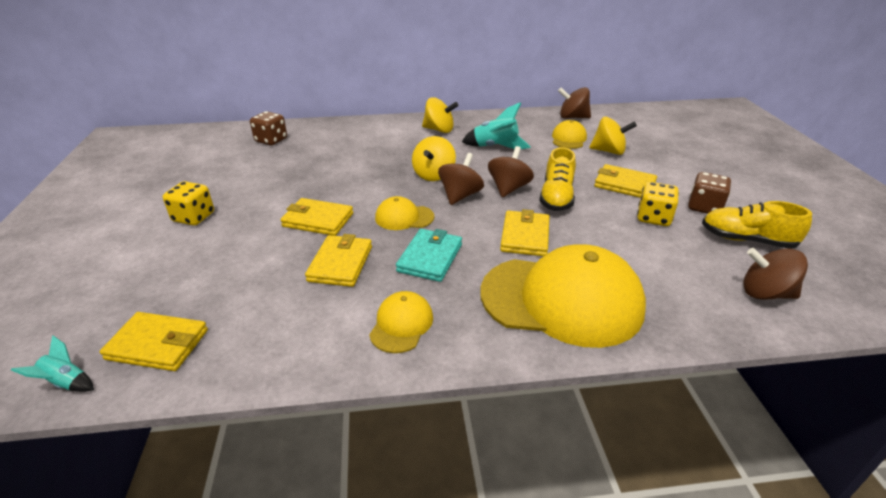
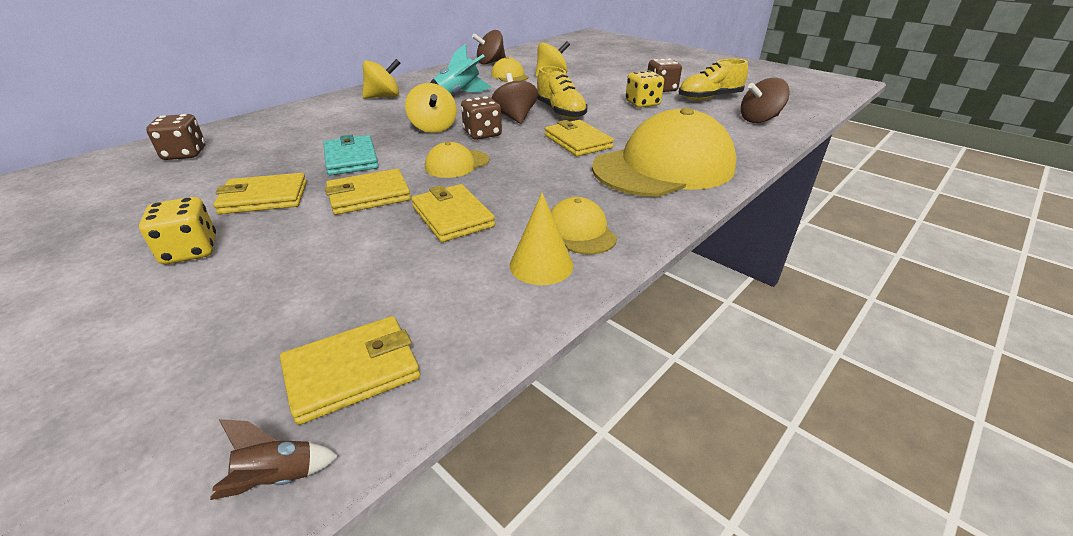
camera: 40 degrees left, 0 degrees up
turquoise rocket [11,335,94,392] -> brown rocket [210,419,339,500]
turquoise wallet [396,229,462,282] -> turquoise wallet moved to [323,135,378,175]
brown spinning top [438,153,484,205] -> brown dice [461,96,502,140]
yellow wallet [594,164,657,198] -> yellow wallet moved to [213,173,307,214]
none -> yellow cone [510,193,573,285]

